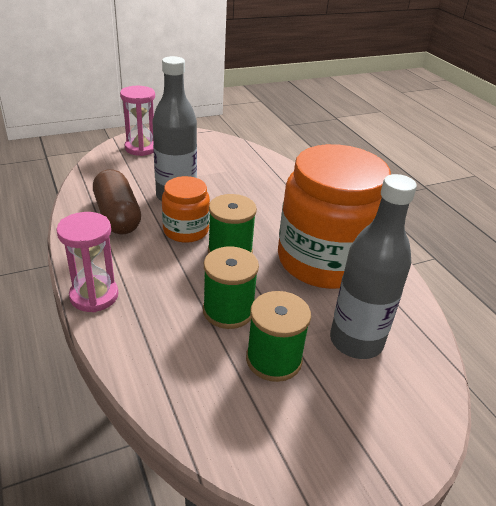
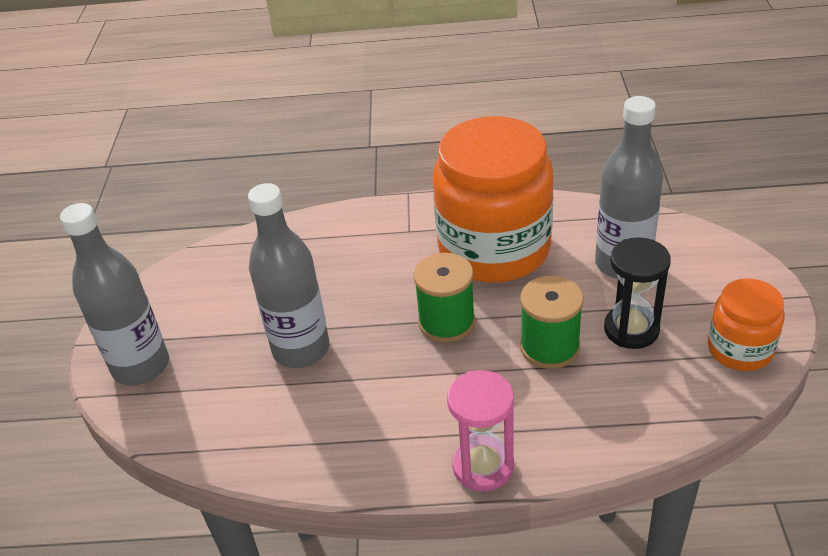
camera: 60 degrees left, 5 degrees up
brown capsule [93,170,141,235] -> none
pink hourglass [120,86,155,156] -> grey bottle [60,203,169,385]
orange jar [162,176,210,243] -> orange jar moved to [708,278,785,371]
green spool [246,291,311,382] -> black hourglass [604,237,671,349]

